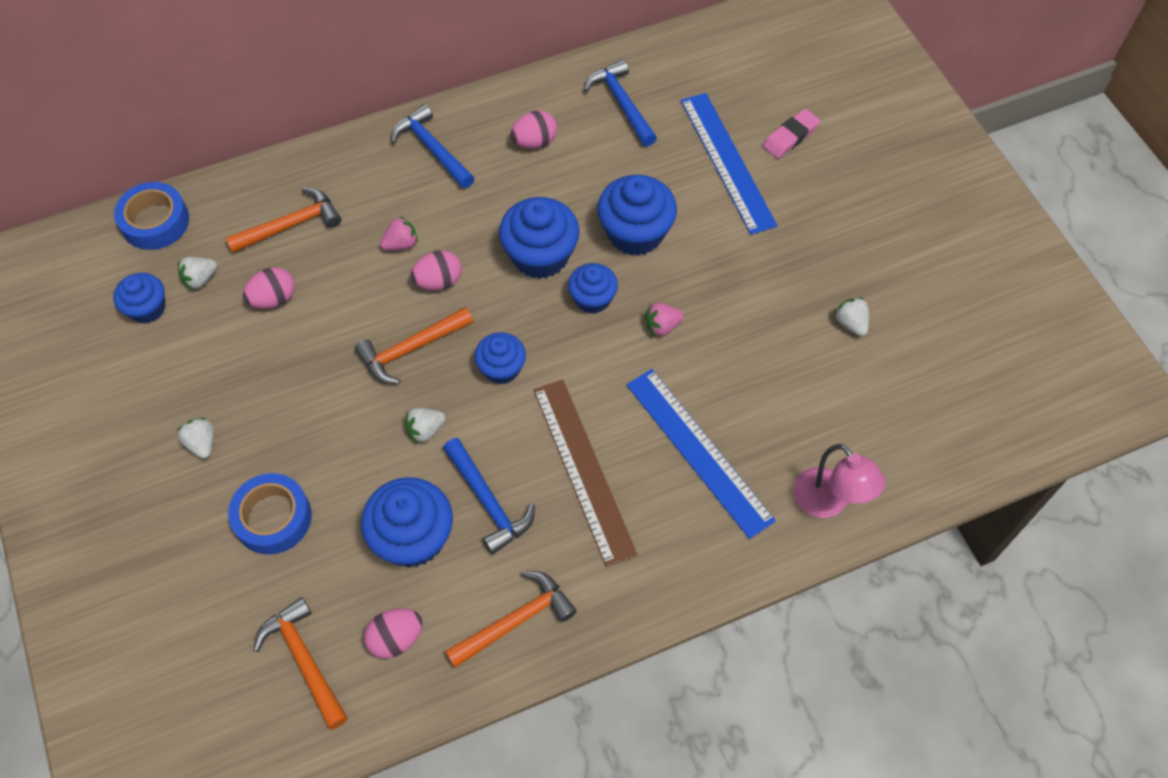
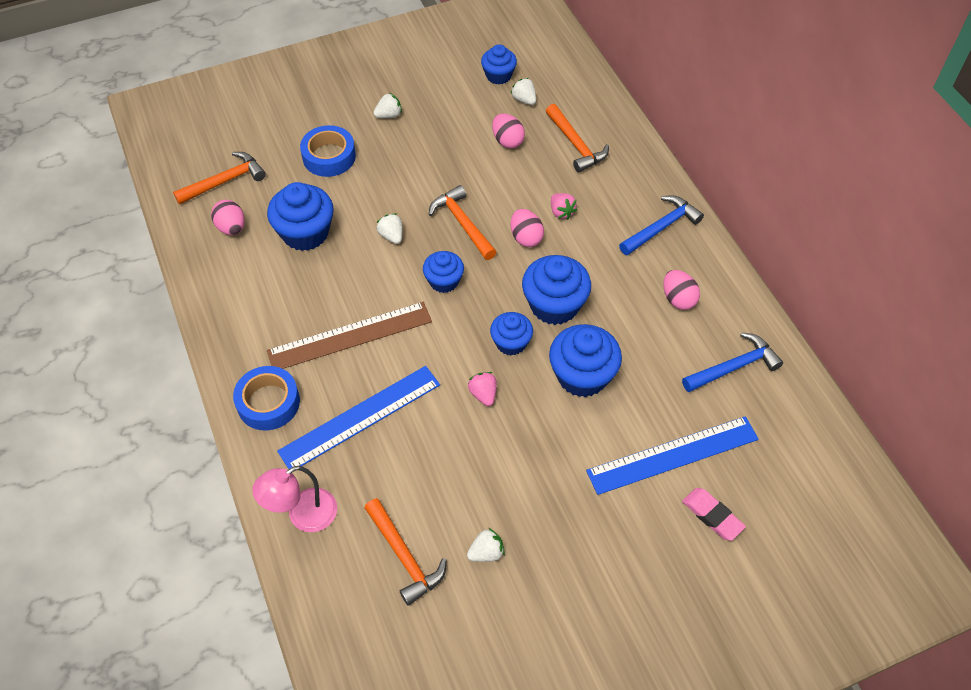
camera: 90 degrees right, 5 degrees down
blue tape [114,182,189,250] -> blue tape moved to [233,366,300,430]
blue hammer [443,438,535,555] -> none
orange hammer [445,571,577,668] -> orange hammer moved to [364,498,446,606]

